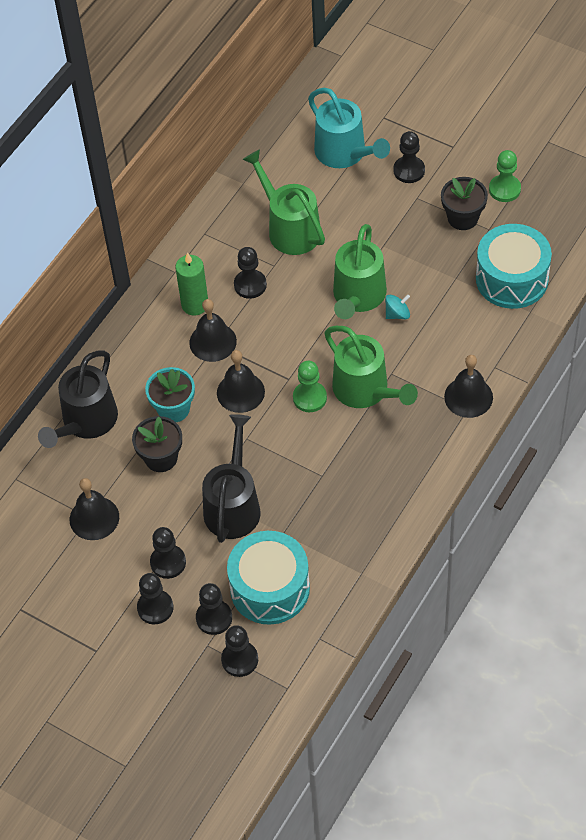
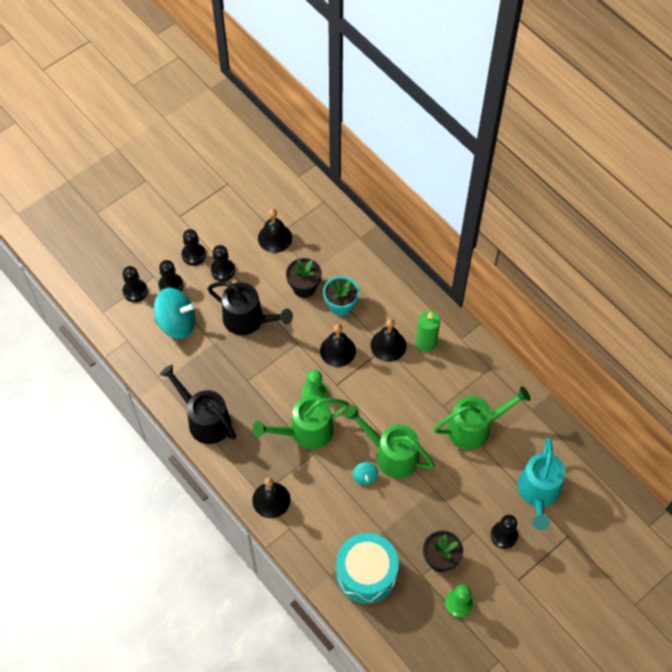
camera: 105 degrees right, 5 degrees up
black watering can [38,350,118,448] -> black watering can moved to [160,364,236,444]
turquoise drum [227,531,310,625] -> turquoise spinning top [154,288,196,339]
black pawn [234,247,267,299] -> none
turquoise watering can [308,88,390,168] -> turquoise watering can turned 60 degrees counterclockwise [518,438,565,530]

